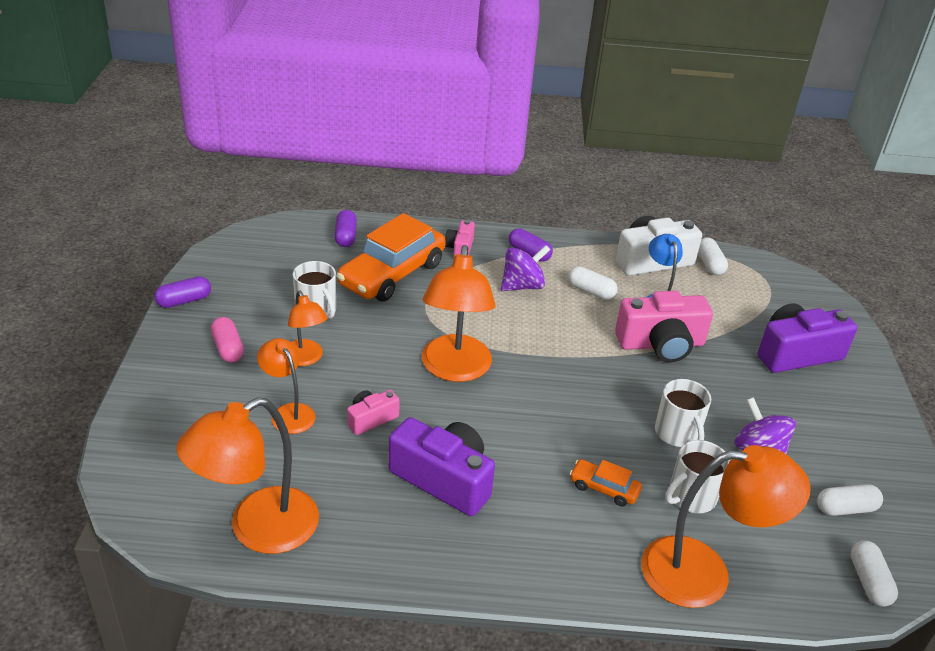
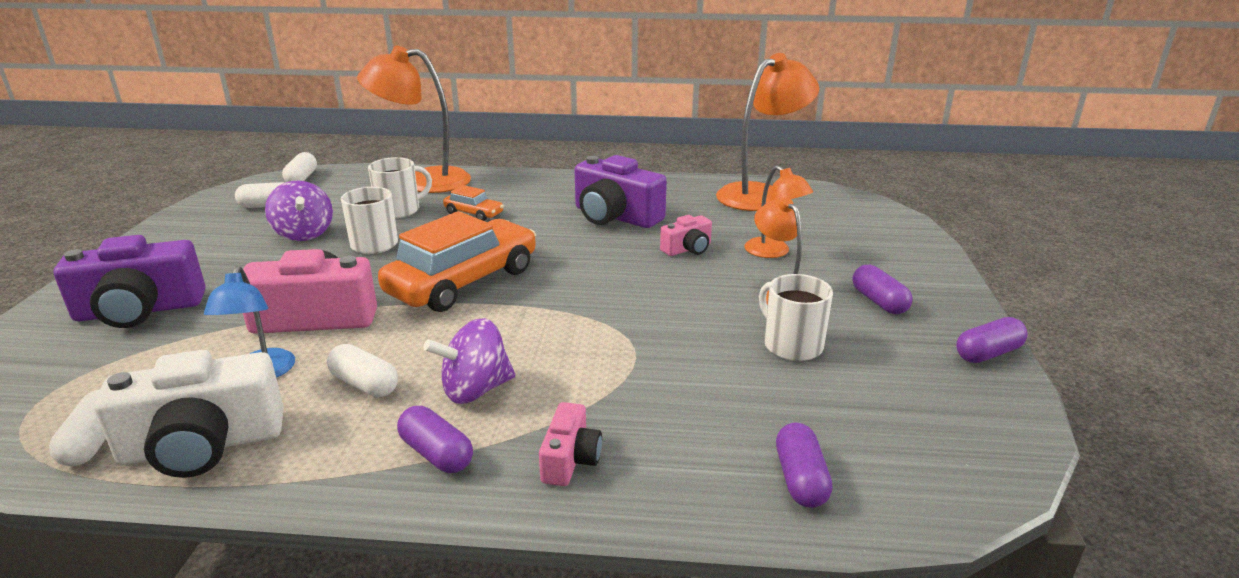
camera: 175 degrees left, 10 degrees down
pink capsule [211,317,244,362] -> purple capsule [852,265,913,314]
orange car [336,213,446,302] -> orange car moved to [378,211,536,312]
orange lamp [422,245,496,382] -> none

